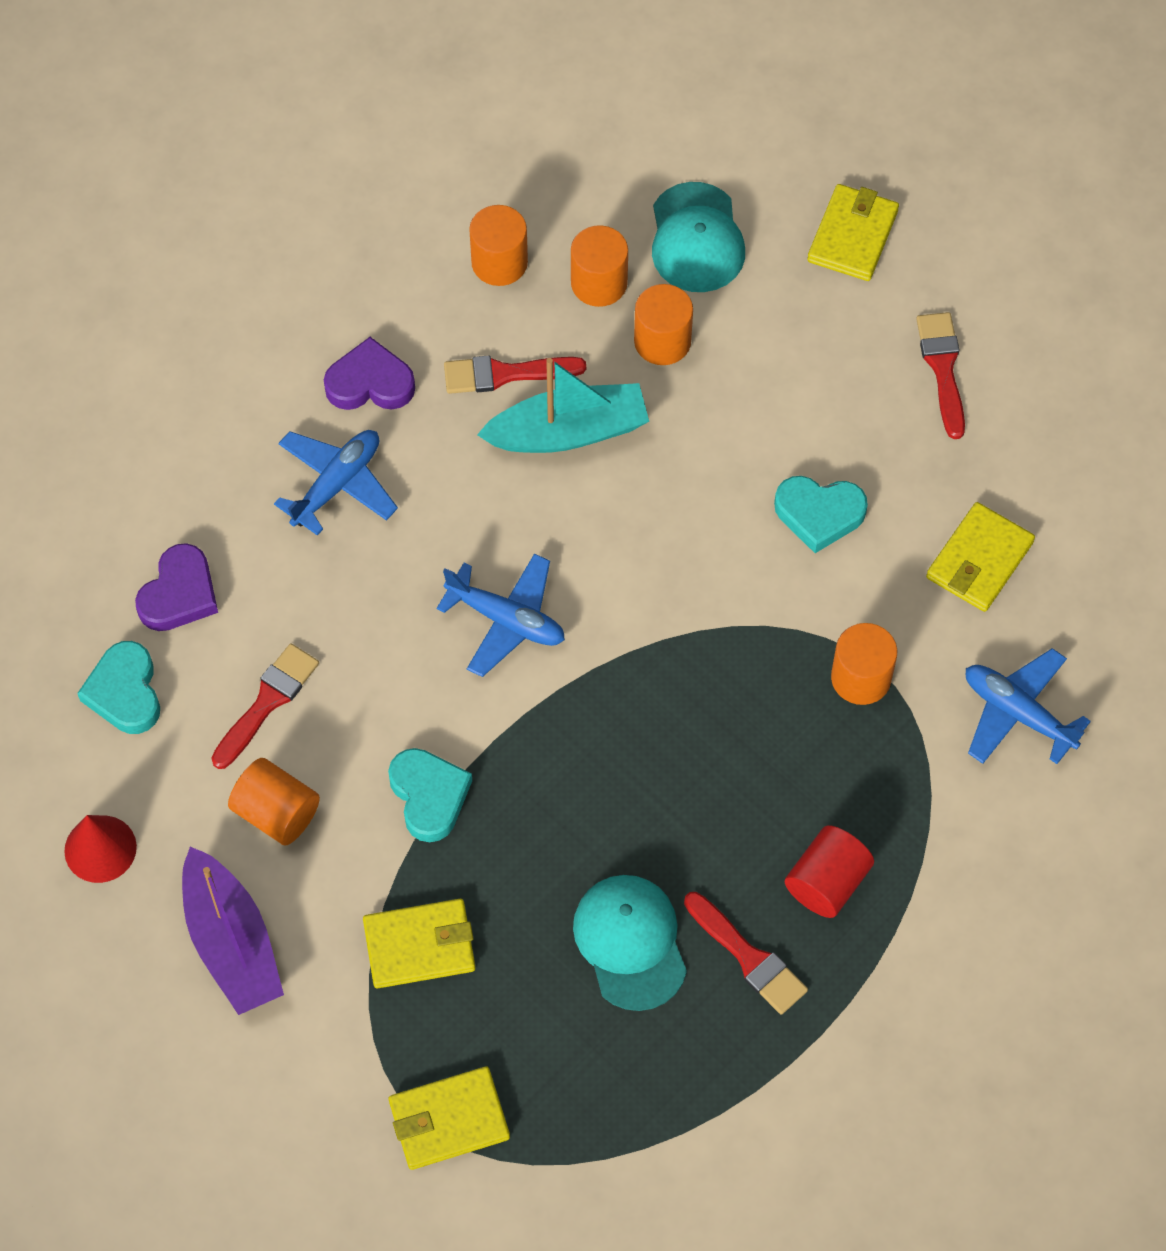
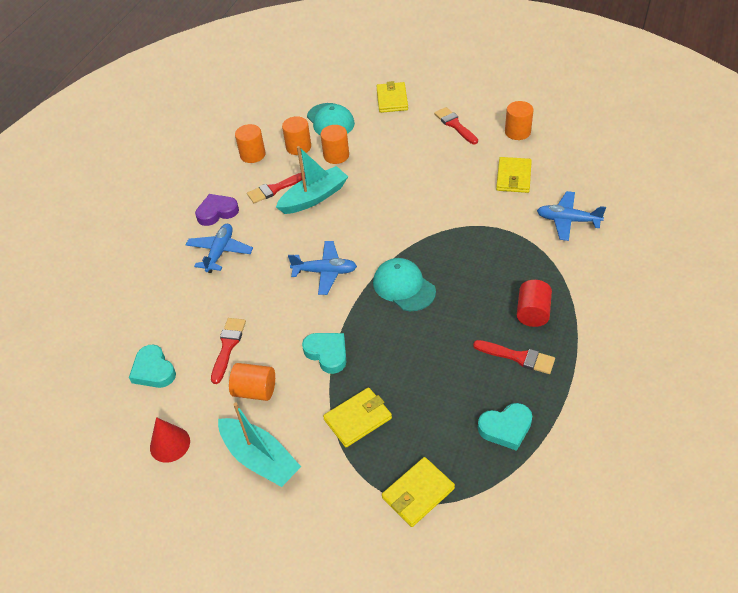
camera: 20 degrees left, 15 degrees down
purple heart [135,543,218,631] -> none
purple boat [182,847,284,1015] -> turquoise boat [218,403,301,487]
turquoise cap [573,875,687,1011] -> turquoise cap moved to [373,258,436,311]
turquoise heart [774,476,868,553] -> turquoise heart moved to [478,403,532,451]
orange cylinder [831,623,897,705] -> orange cylinder moved to [505,101,534,140]

